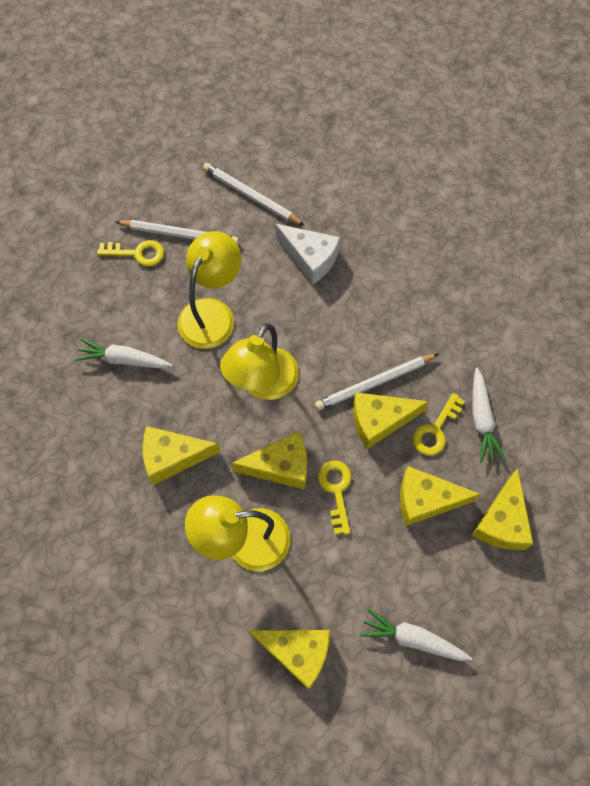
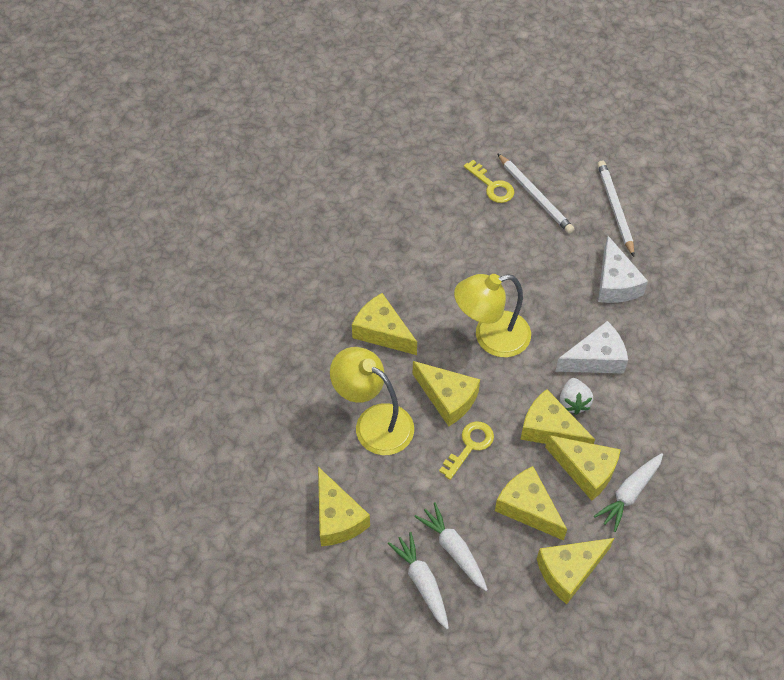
camera: 45 degrees right, 10 degrees down
white carrot [75,339,173,369] -> white carrot moved to [414,502,488,591]
yellow lamp [178,231,241,349] -> none
white pencil [315,354,438,411] -> white strawberry [560,378,593,415]
yellow key [413,393,465,456] -> yellow cheese [545,435,621,501]
none -> white cheese [555,321,628,374]

